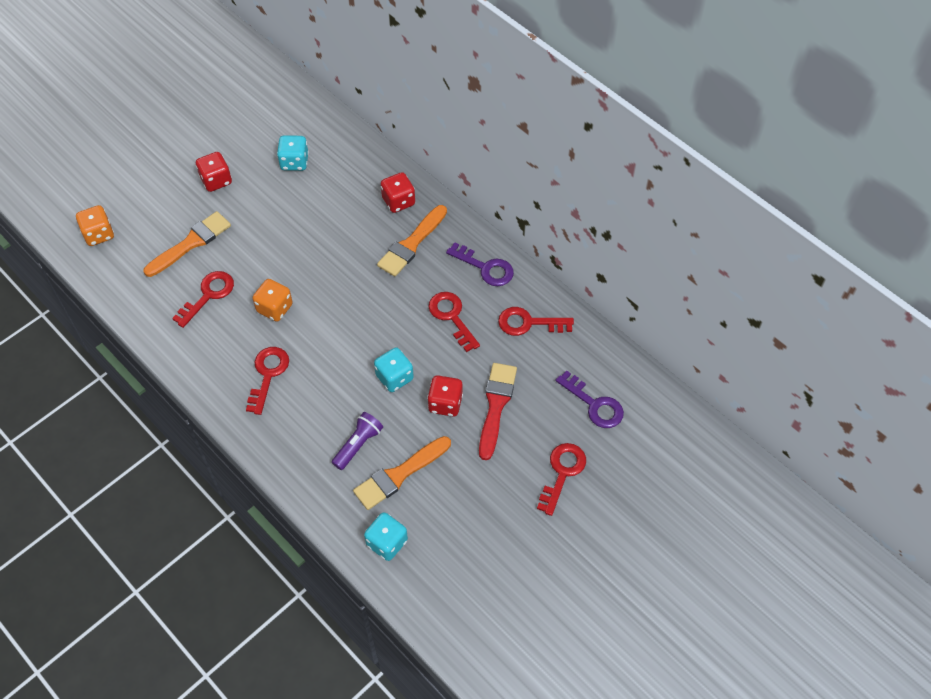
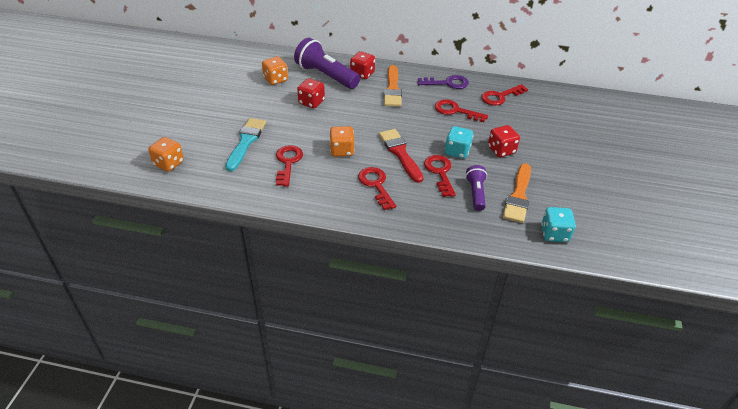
camera: 35 degrees left, 15 degrees down
orange brush [143,211,231,277] -> turquoise brush [225,118,266,171]
red dice [196,152,232,192] -> red dice moved to [297,78,325,108]
turquoise dice [277,135,309,171] -> orange dice [262,57,288,85]
red brush [479,363,517,460] -> red brush moved to [379,129,424,183]
red key [537,443,586,516] -> red key moved to [424,155,456,197]
purple key [556,370,624,428] -> none
none -> purple flashlight [294,38,360,89]

